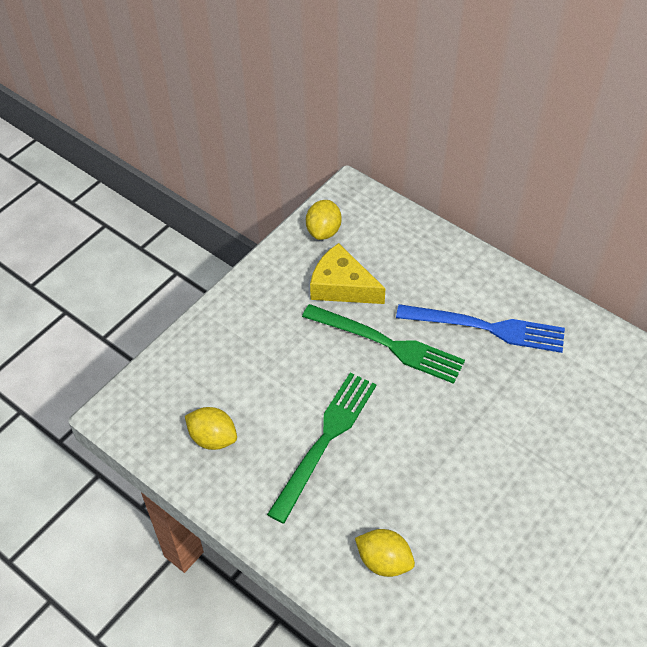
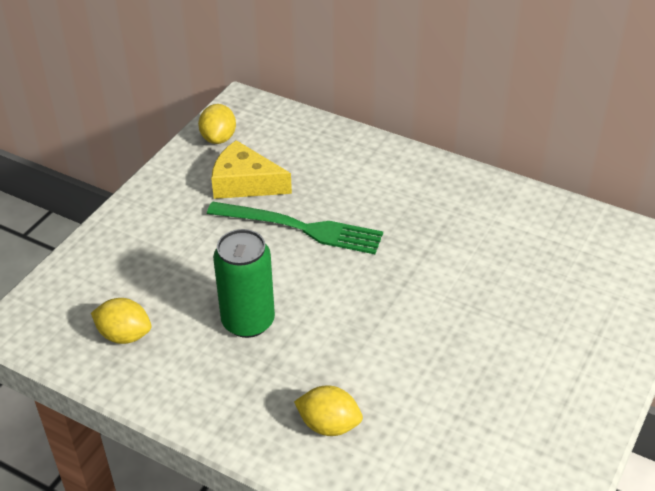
camera: 10 degrees left, 10 degrees down
green fork [267,373,376,523] -> green can [213,229,275,338]
blue fork [396,304,565,353] -> none

